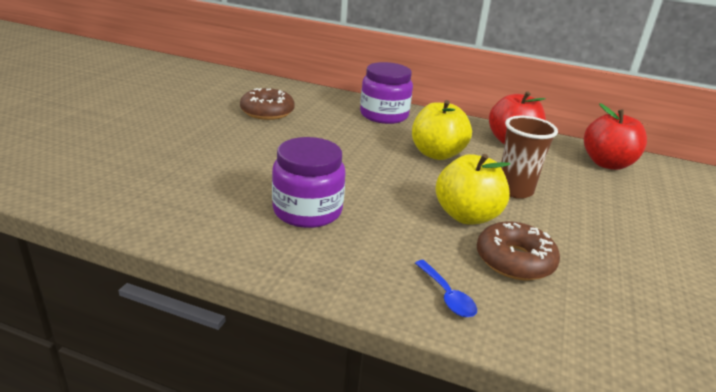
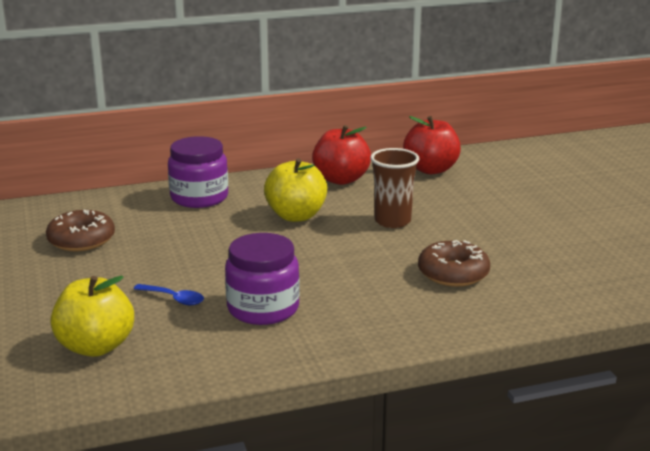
camera: 35 degrees left, 5 degrees down
blue spoon [415,260,477,317] -> blue spoon moved to [134,284,204,305]
yellow apple [435,154,510,225] -> yellow apple moved to [50,276,134,357]

